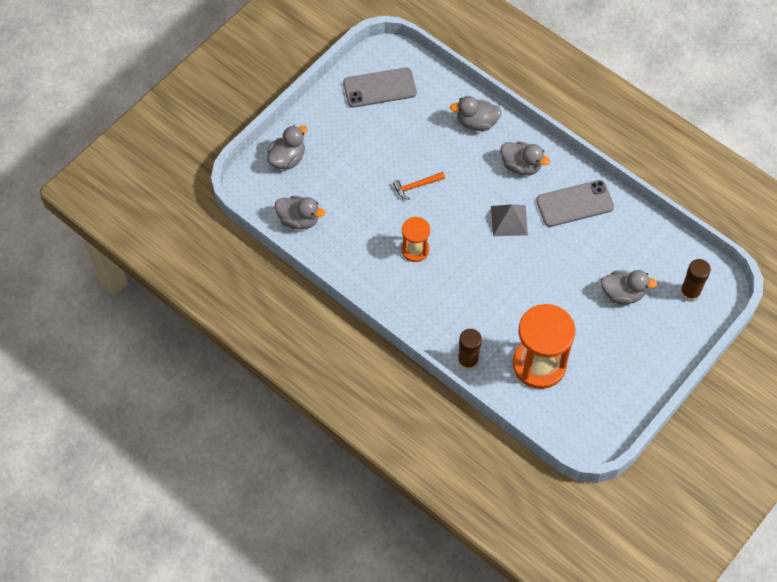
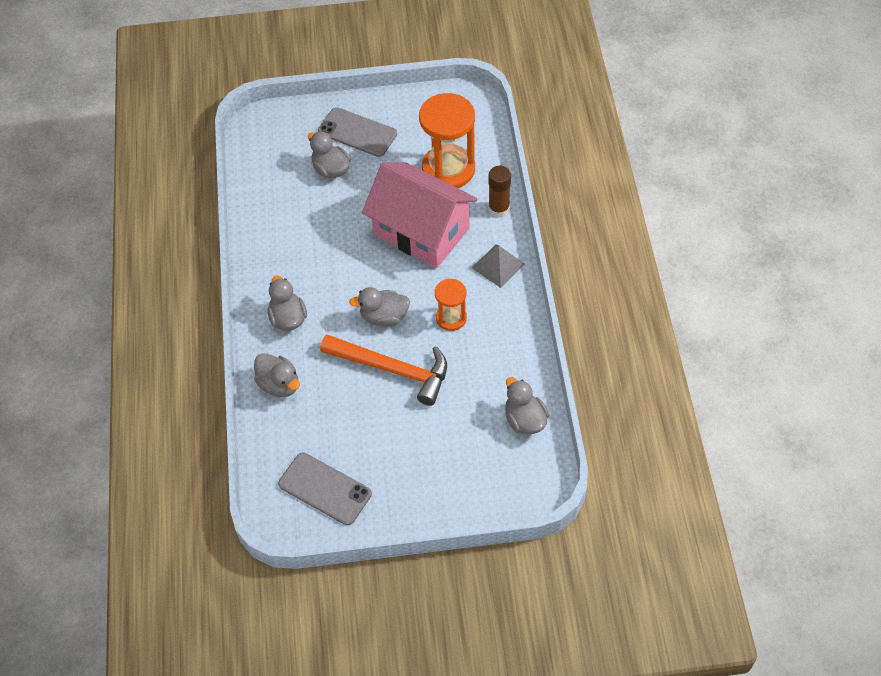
camera: 135 degrees left, 5 degrees down
grey duck [267,125,307,169] -> grey duck moved to [349,287,410,327]
orange hammer [393,172,445,200] -> orange hammer [320,334,447,406], size x2.18
grey pyramid [491,204,528,236] -> grey pyramid moved to [472,244,525,288]
grey phone [536,180,614,227] -> grey phone moved to [318,107,397,157]
brown glue stick [680,259,711,302] -> none
none -> pink house [362,162,478,268]

